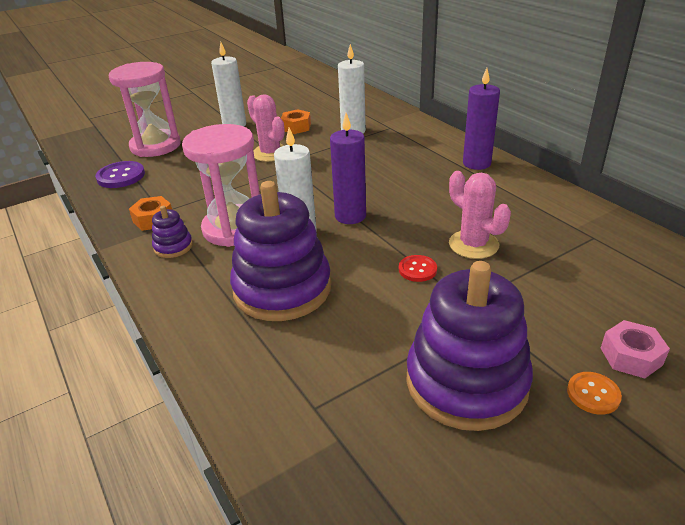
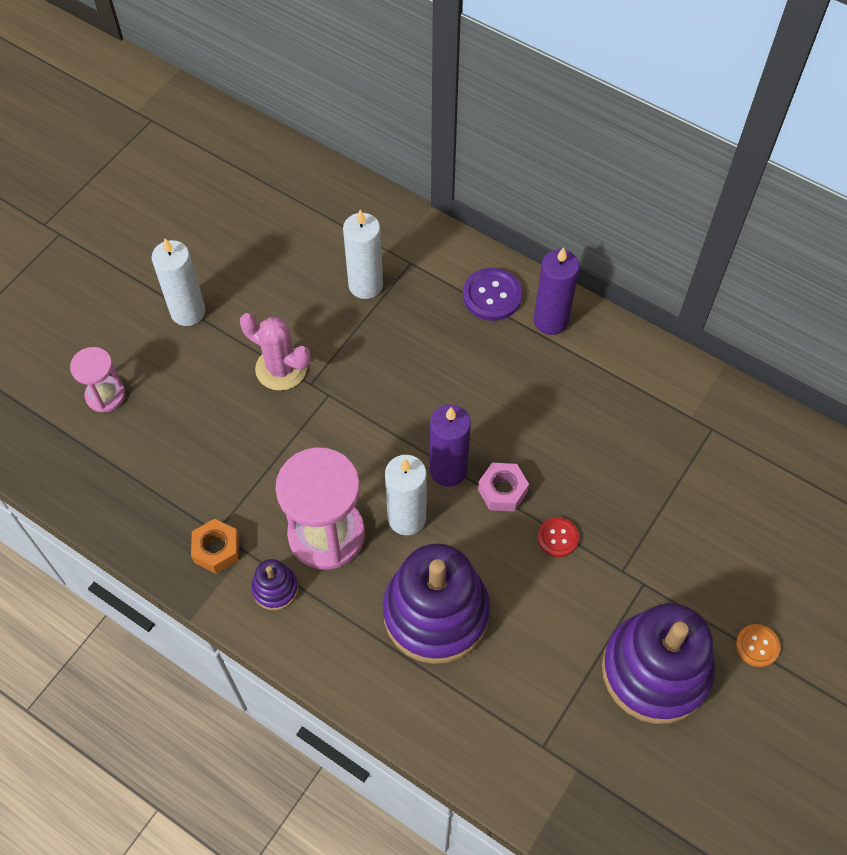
camera: 25 degrees left, 25 degrees up
purple button [95,161,145,188] -> purple button moved to [463,268,522,321]
pink hourglass [109,62,181,157] -> pink hourglass [70,347,125,413], size x0.55
orange nut [281,109,311,134] -> none
pink cactus [449,171,511,259] -> none
pink nut [601,320,670,378] -> pink nut moved to [478,463,529,512]

